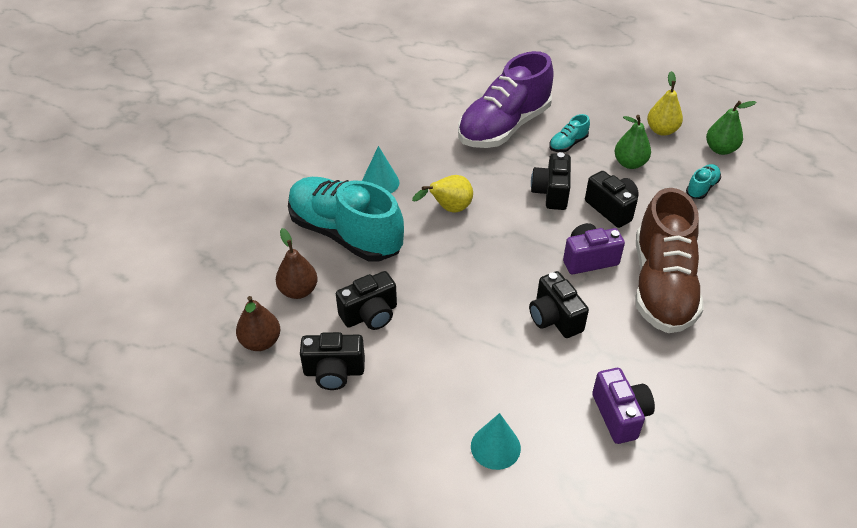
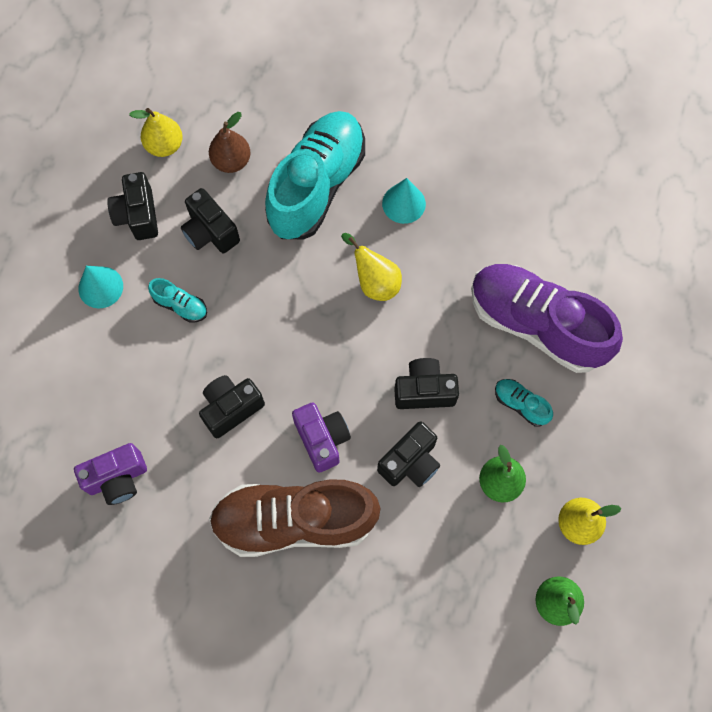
camera: 80 degrees right, 25 degrees up
brown pear [236,296,280,351] -> yellow pear [129,108,183,157]
turquoise cone [471,413,521,470] -> turquoise cone moved to [78,266,123,309]
turquoise shoe [686,164,721,199] -> turquoise shoe moved to [148,278,207,323]

